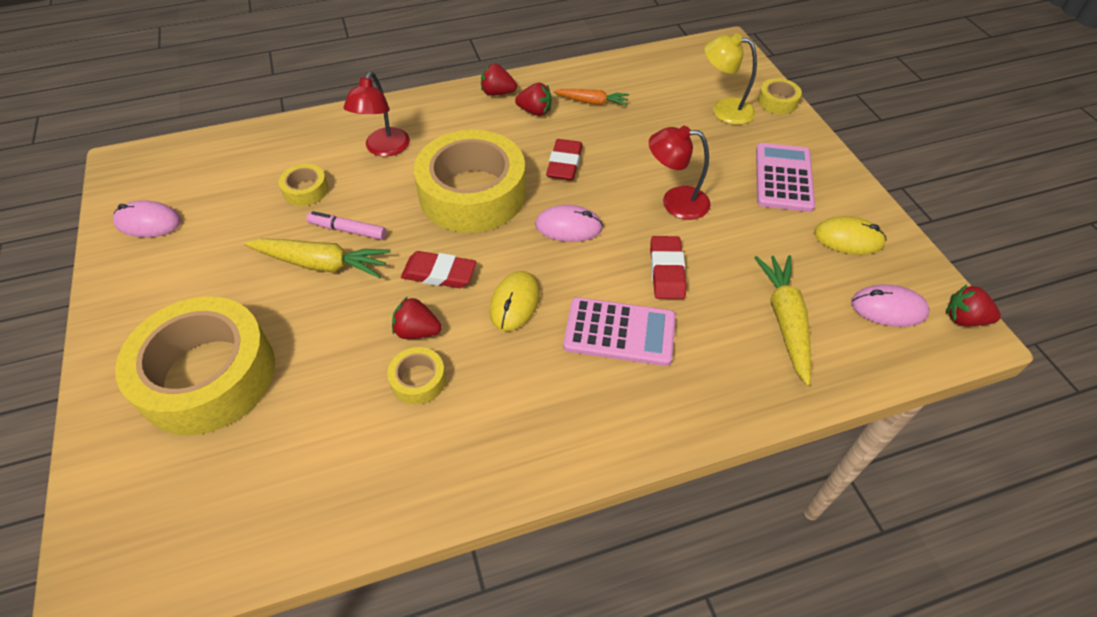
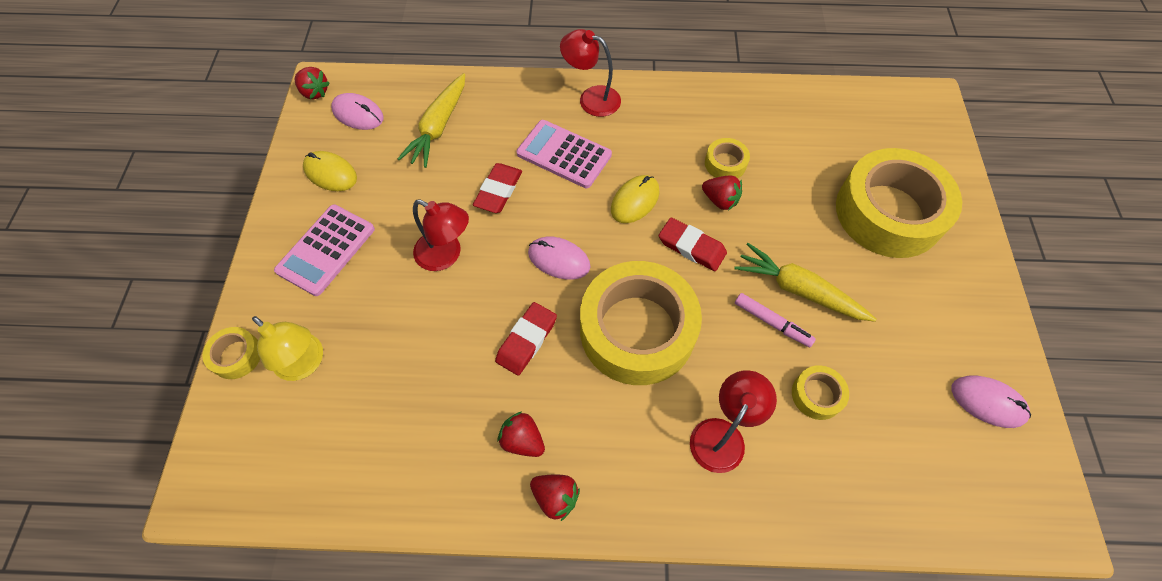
camera: 160 degrees left, 10 degrees up
orange carrot [553,89,629,106] -> none
none -> red lamp [560,29,621,117]

